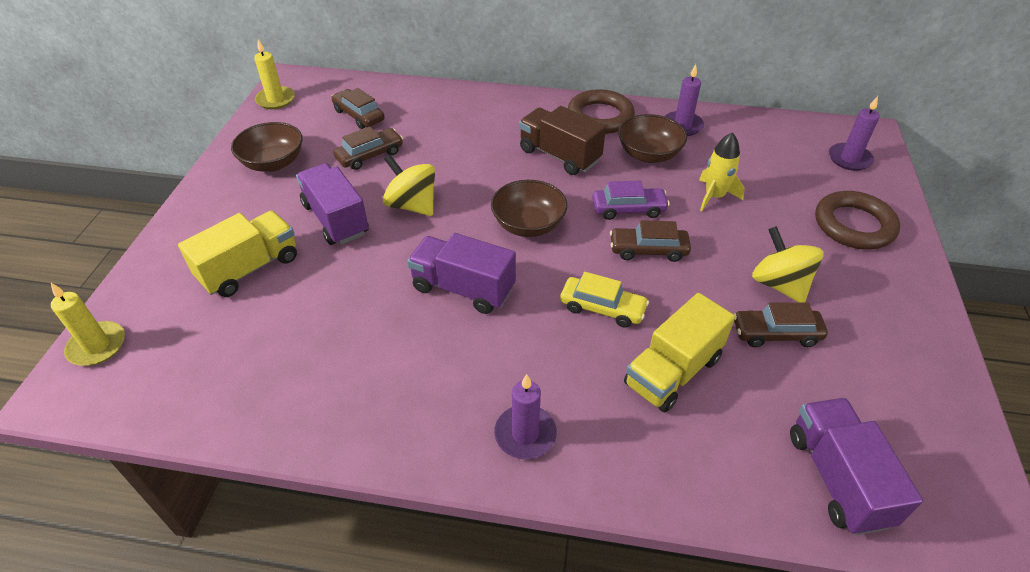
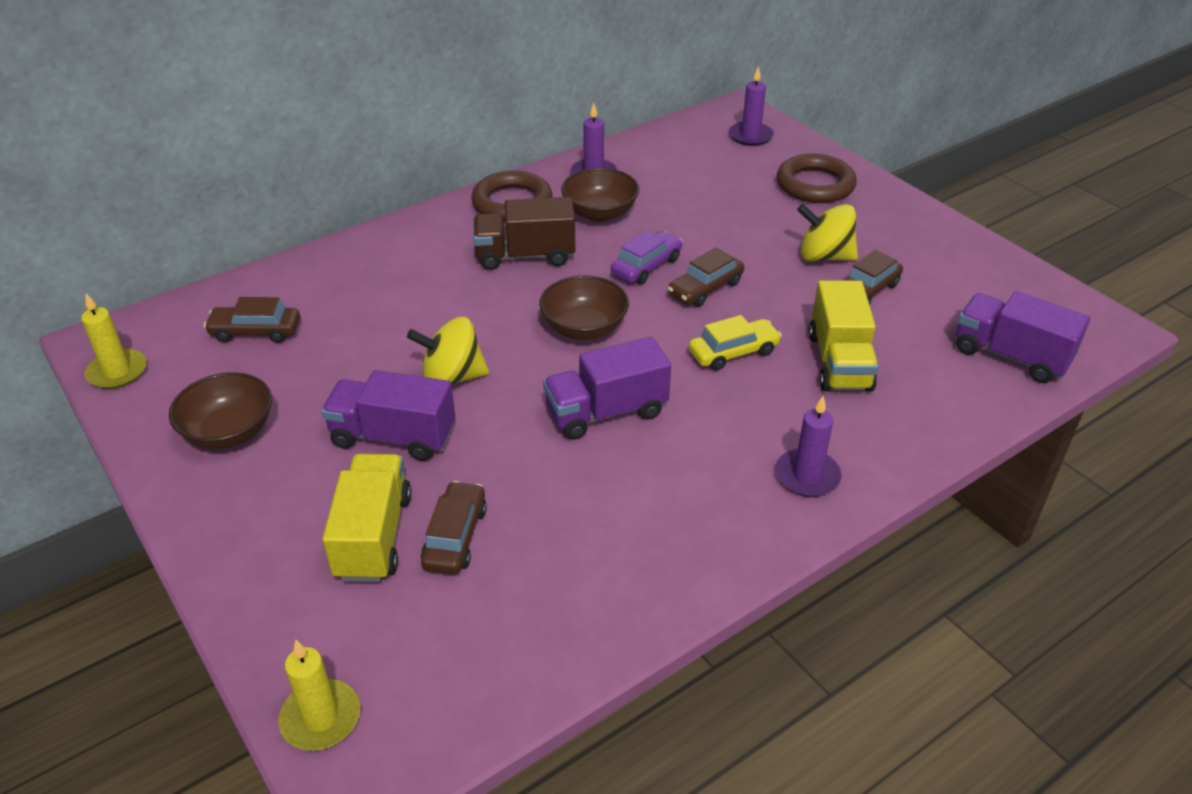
camera: 45 degrees left, 5 degrees down
brown car [333,126,403,170] -> brown car moved to [421,481,487,574]
yellow rocket [699,132,745,211] -> none

